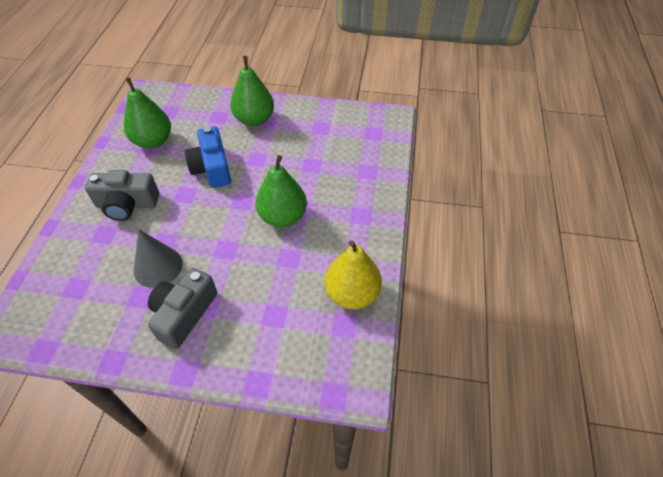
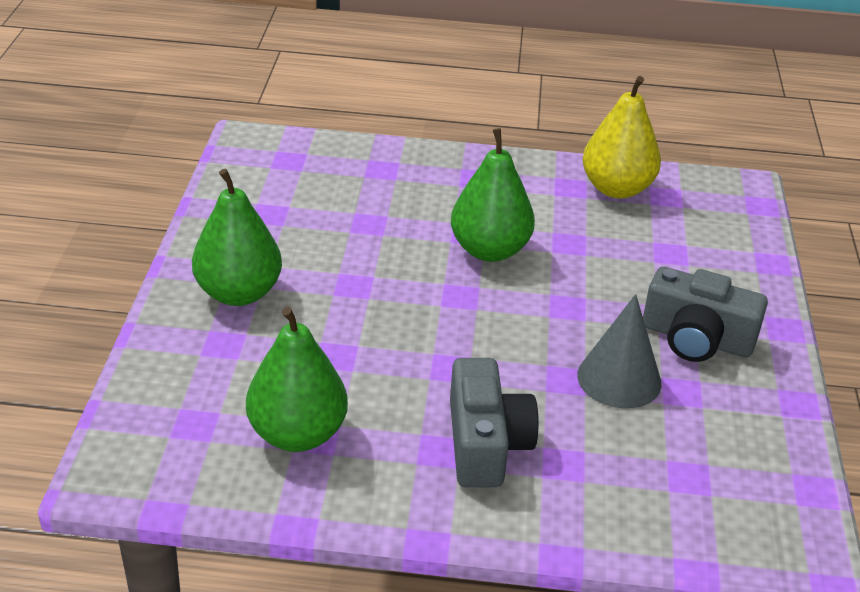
camera: 95 degrees left, 15 degrees down
blue camera [184,126,231,188] -> none

